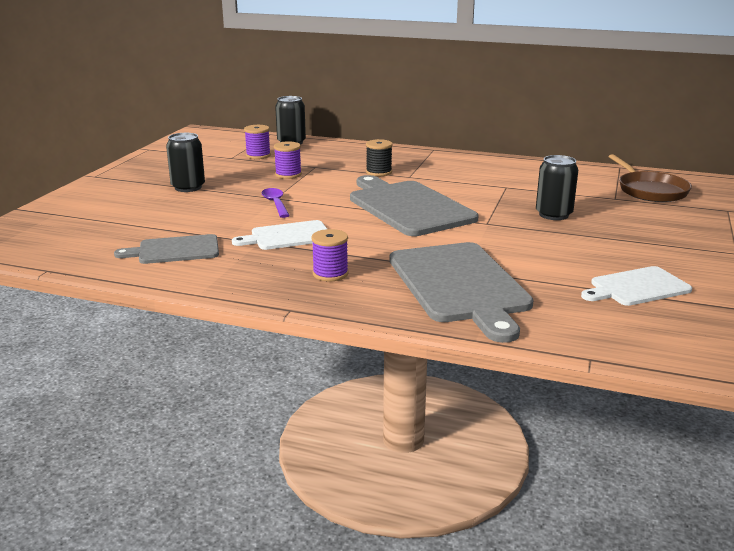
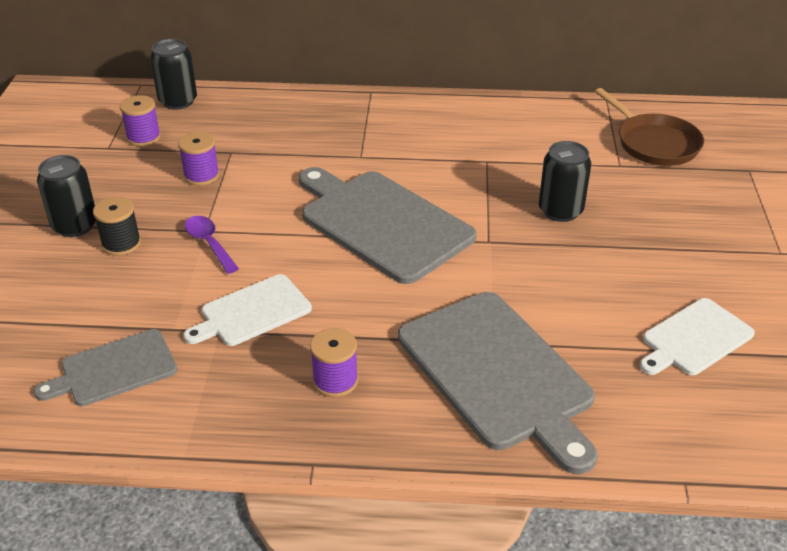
camera: 15 degrees left, 15 degrees up
black spool [366,139,393,176] -> black spool moved to [93,197,141,256]

